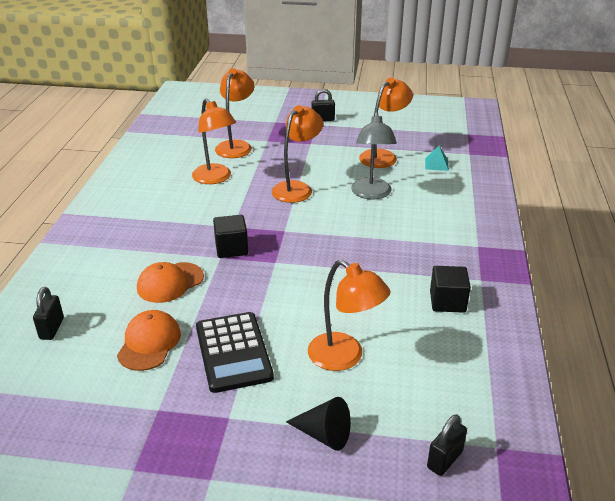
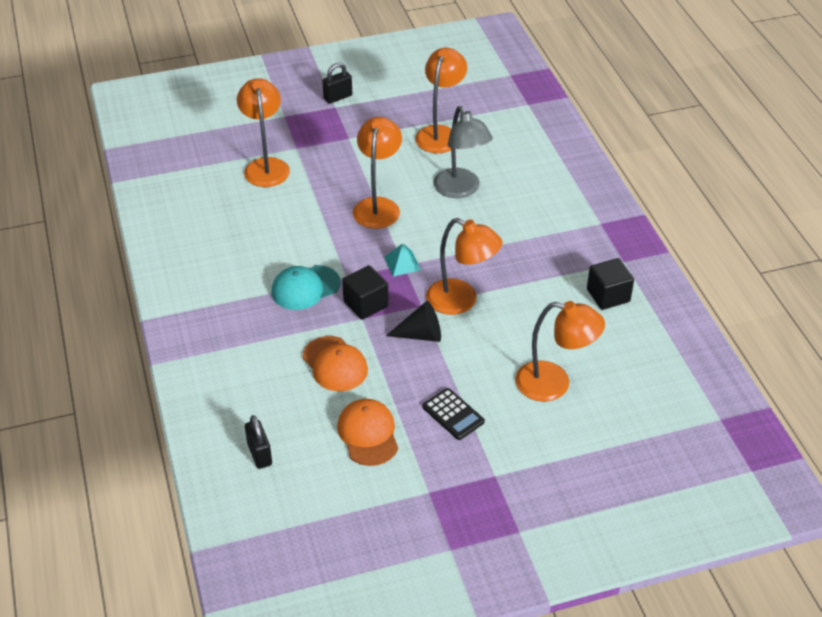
camera: 25 degrees left, 10 degrees up
orange cap [137,262,204,303] -> orange cap turned 60 degrees counterclockwise [302,336,368,391]
orange lamp [192,98,236,184] -> orange lamp moved to [426,218,503,315]
black calculator [196,312,274,393] -> black calculator [422,388,485,440], size x0.58
black cone [286,397,351,451] -> black cone moved to [386,301,441,342]
turquoise pyramid [425,146,449,171] -> turquoise pyramid moved to [384,243,421,277]
black padlock [427,414,467,476] -> none
none -> turquoise cap [272,265,341,310]

